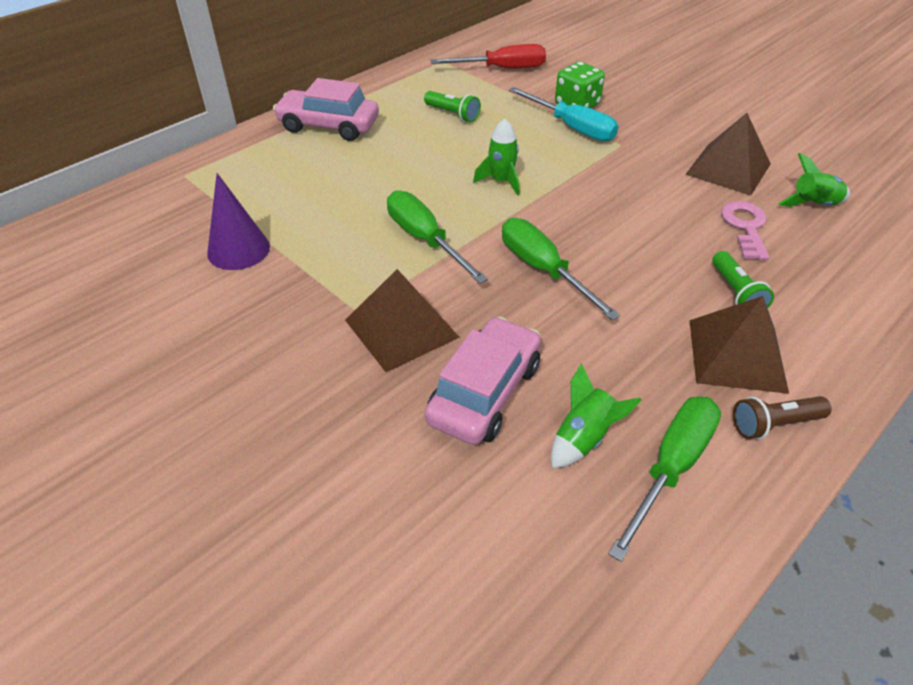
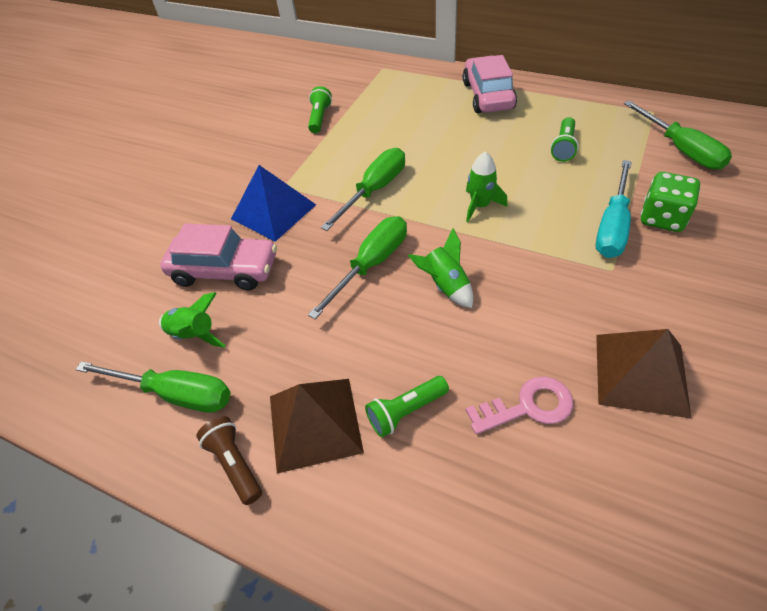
camera: 75 degrees right, 5 degrees up
purple cone [207,173,270,270] -> green flashlight [308,86,332,133]
brown pyramid [345,269,459,372] -> blue pyramid [231,165,316,242]
red screwdriver [430,44,546,69] -> green screwdriver [624,101,732,170]
green rocket [778,153,850,207] -> green rocket moved to [408,228,473,308]

